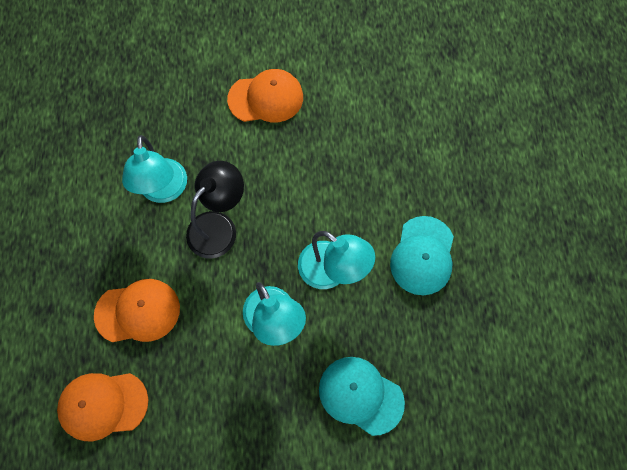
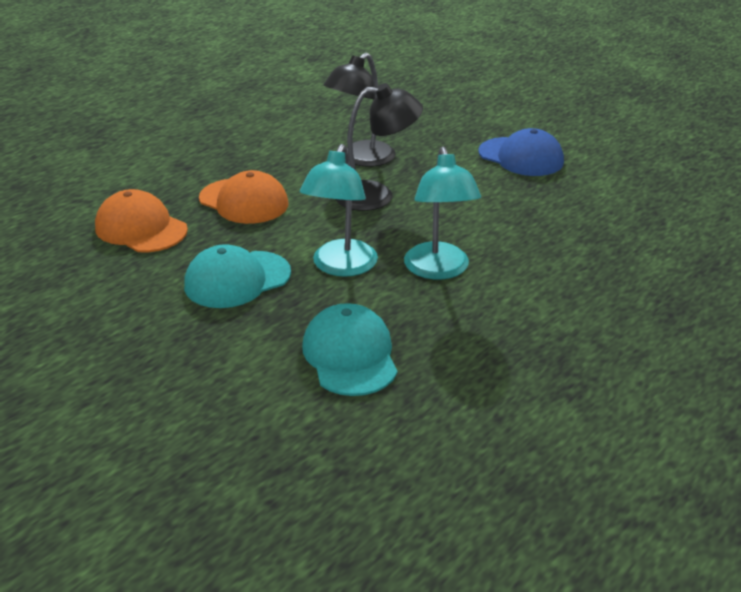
camera: 45 degrees right, 35 degrees down
turquoise lamp [122,135,187,203] -> black lamp [324,53,396,167]
orange cap [227,69,303,122] -> blue cap [478,128,564,176]
turquoise cap [390,216,454,295] -> turquoise cap moved to [184,244,291,308]

